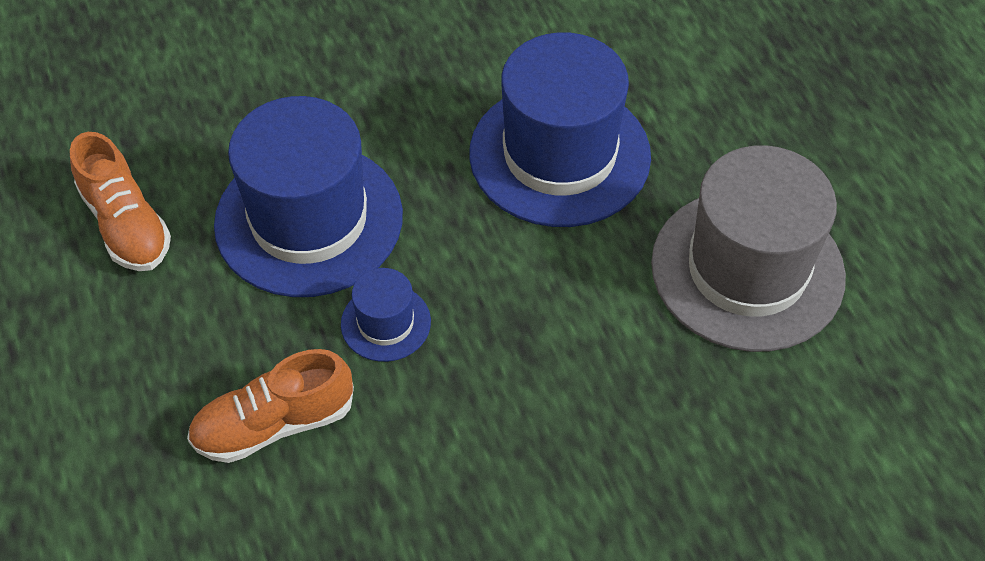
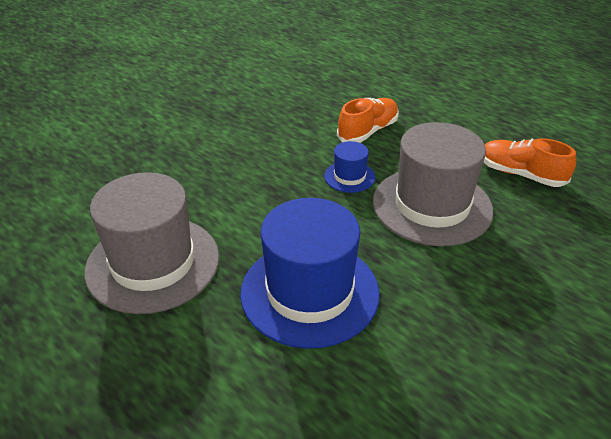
camera: 155 degrees right, 15 degrees down
blue hat [214,96,403,297] -> grey hat [373,122,494,247]

